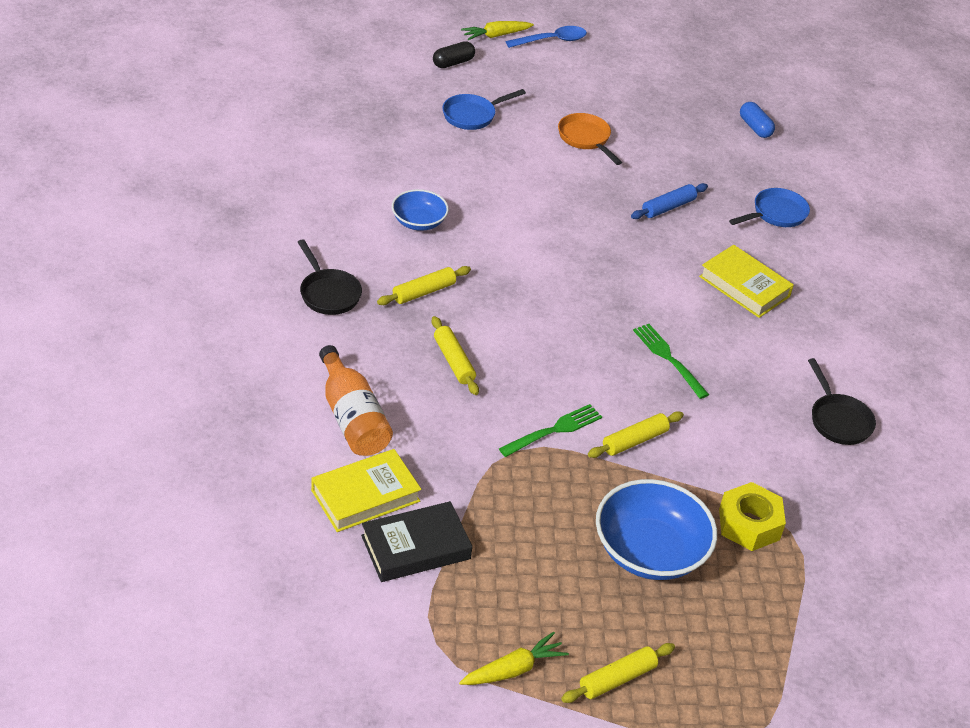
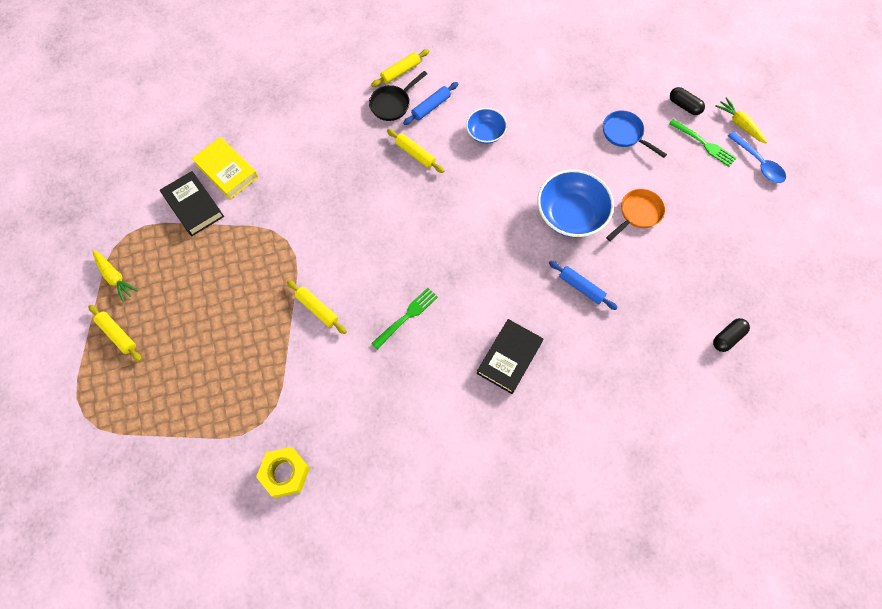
camera: 80 degrees right, 25 degrees up
orange bottle [319,345,393,456] -> none
yellow rolling pin [431,316,479,395] -> yellow rolling pin moved to [371,49,429,87]
green fork [499,404,602,457] -> green fork moved to [669,119,737,167]
blue bowl [596,479,717,580] -> blue bowl moved to [537,169,614,237]
yellow book [699,245,794,318] -> black book [477,319,543,394]
yellow nut [719,482,786,551] -> yellow nut moved to [256,447,310,498]
blue pan [729,188,810,227] -> none
blue capsule [740,102,775,138] -> black capsule [713,318,750,352]
black pan [808,358,876,445] -> none
none -> blue rolling pin [403,82,458,125]

